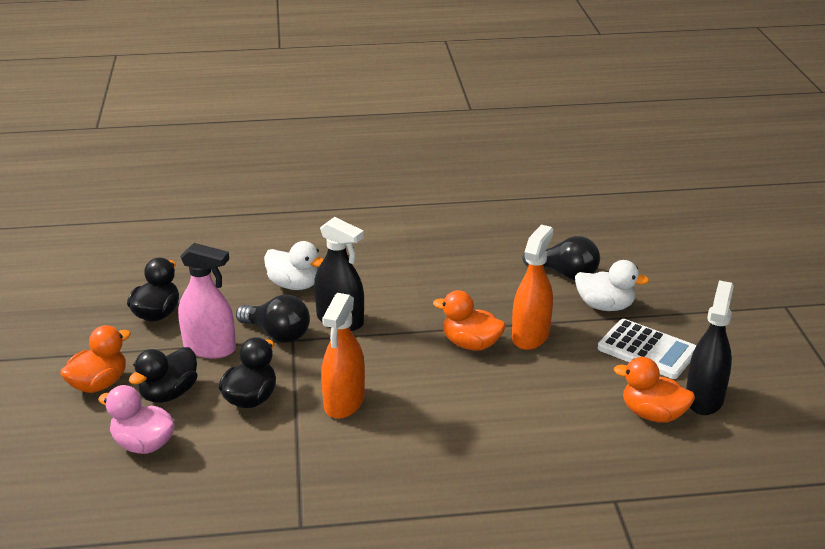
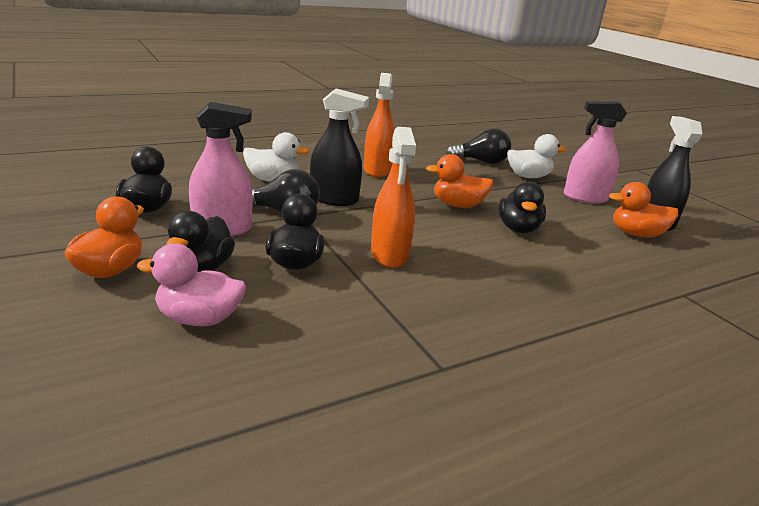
camera: 25 degrees left, 5 degrees down
orange spray bottle [512,225,553,350] -> orange spray bottle moved to [364,73,395,177]
white calculator [598,319,696,379] -> pink spray bottle [564,101,627,204]
none -> black duck [498,181,546,233]

